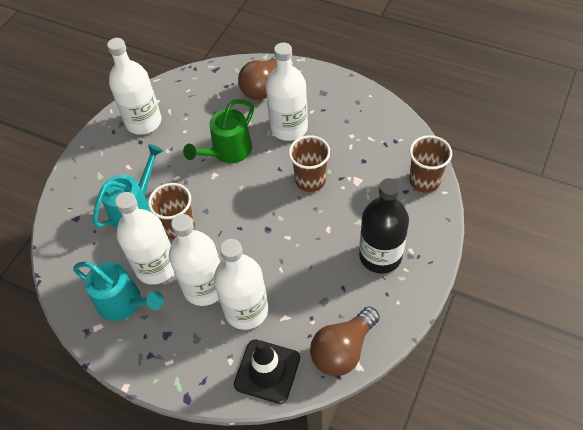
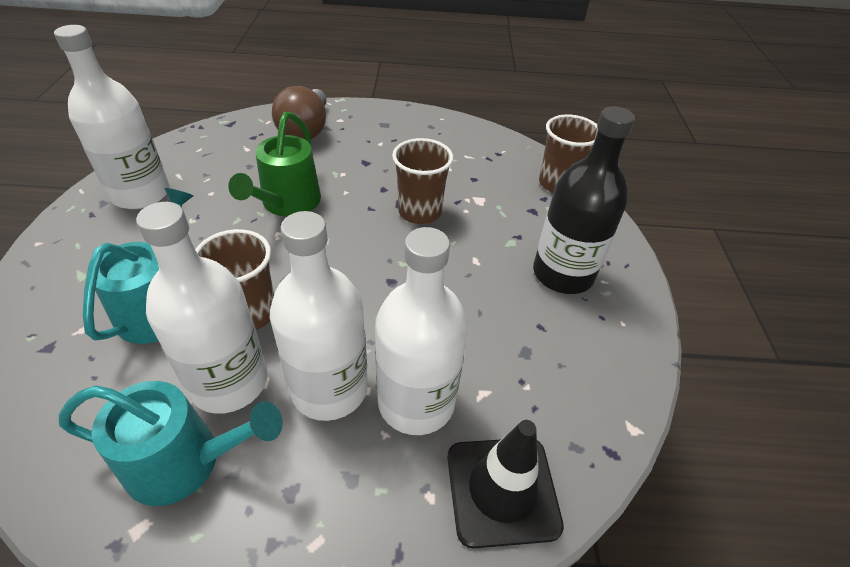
camera: 30 degrees left, 10 degrees down
white bottle [266,42,308,141] -> none
brown light bulb [310,306,380,376] -> none

